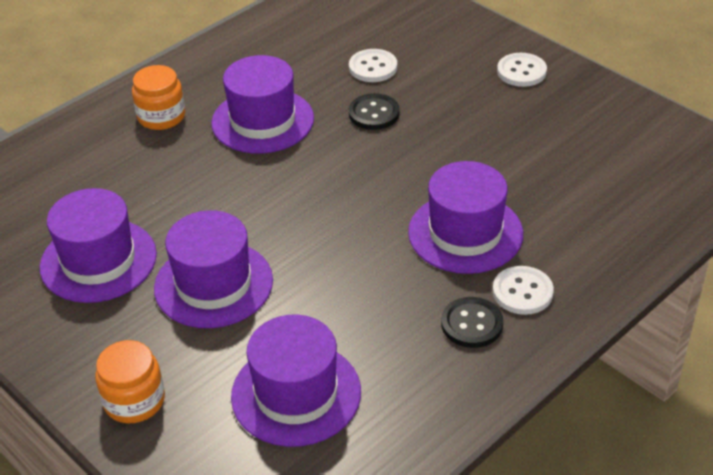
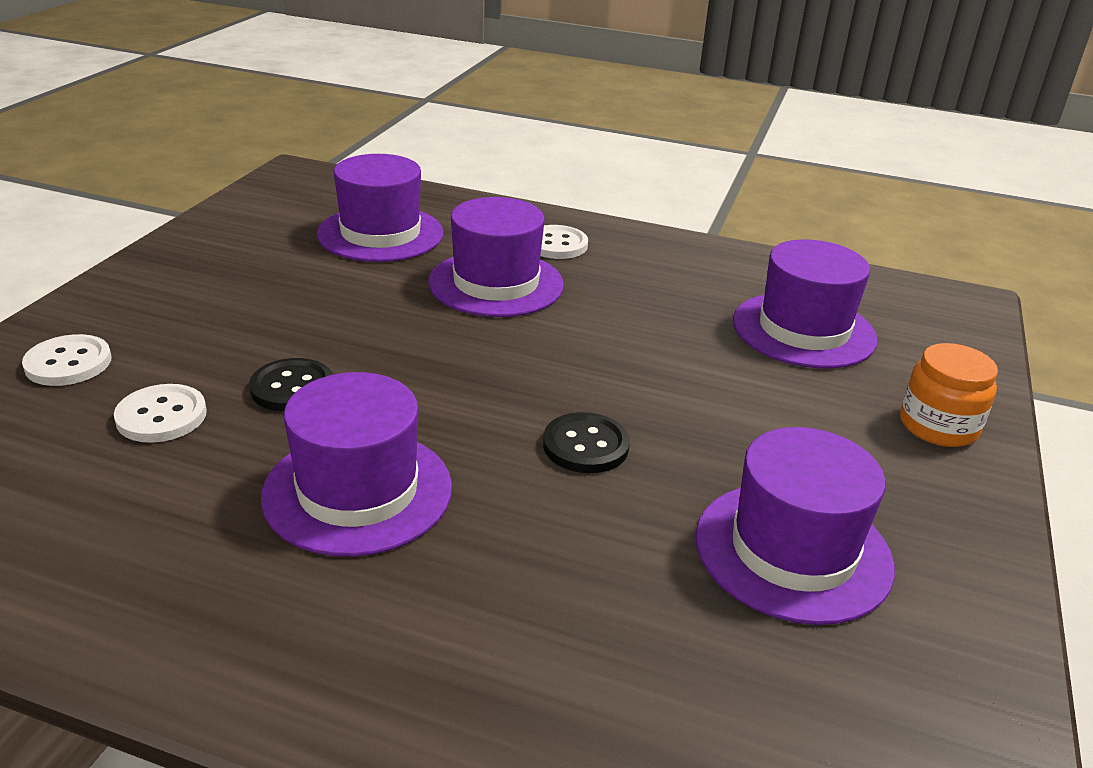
camera: 120 degrees left, 10 degrees down
orange jar [132,65,185,130] -> none
purple hat [154,210,273,328] -> purple hat moved to [317,154,443,262]
black button [441,297,503,348] -> black button moved to [543,412,630,473]
white button [497,53,547,87] -> white button moved to [22,334,111,386]

